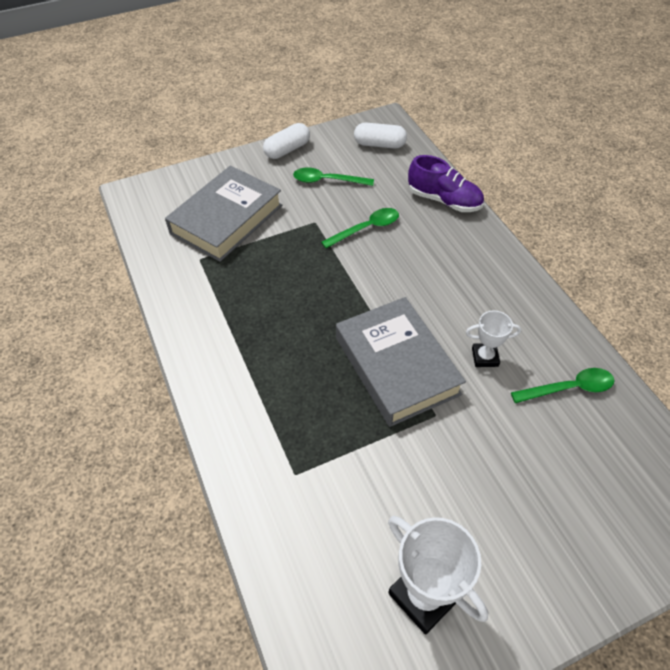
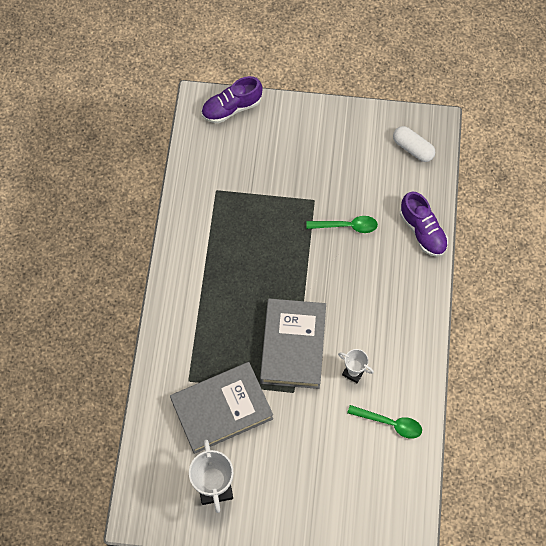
camera: 30 degrees right, 15 degrees up
grey book [165,166,282,262] -> grey book moved to [170,362,273,454]
white capsule [263,123,310,159] -> none
green spoon [293,168,374,186] -> none
none -> purple shoe [202,76,263,123]

